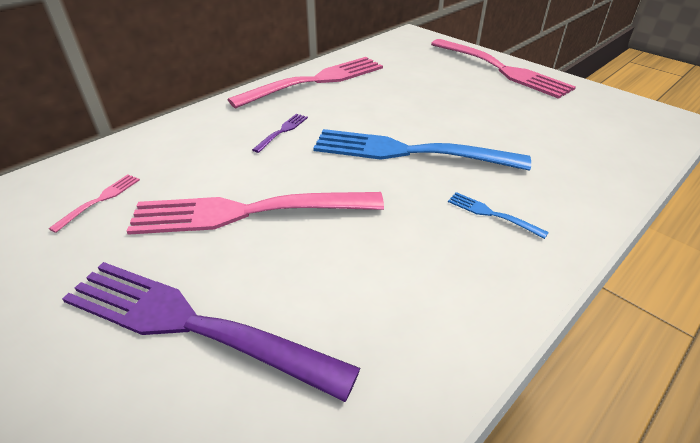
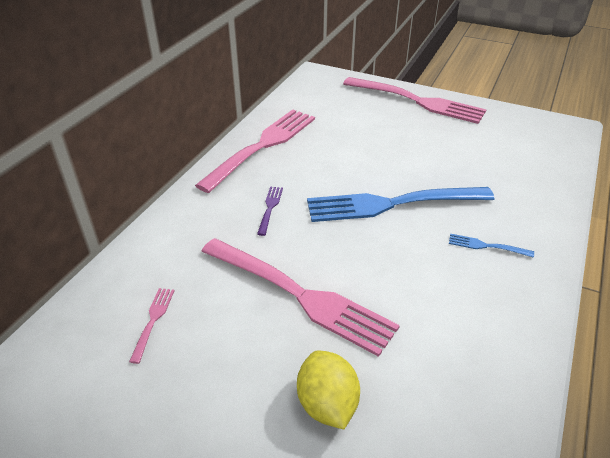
camera: 20 degrees left, 0 degrees up
purple fork [62,262,360,402] -> yellow lemon [297,351,360,429]
pink fork [127,192,384,235] -> pink fork turned 120 degrees counterclockwise [201,238,400,357]

